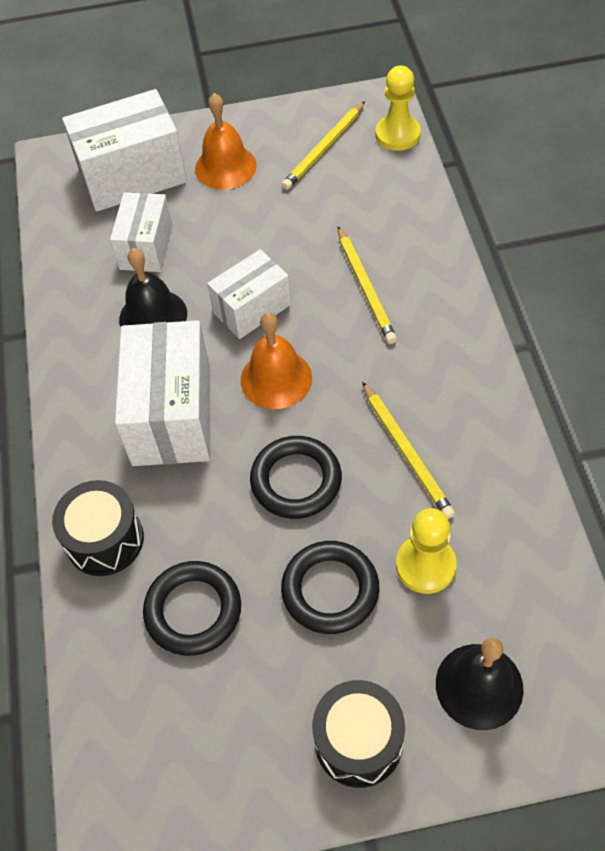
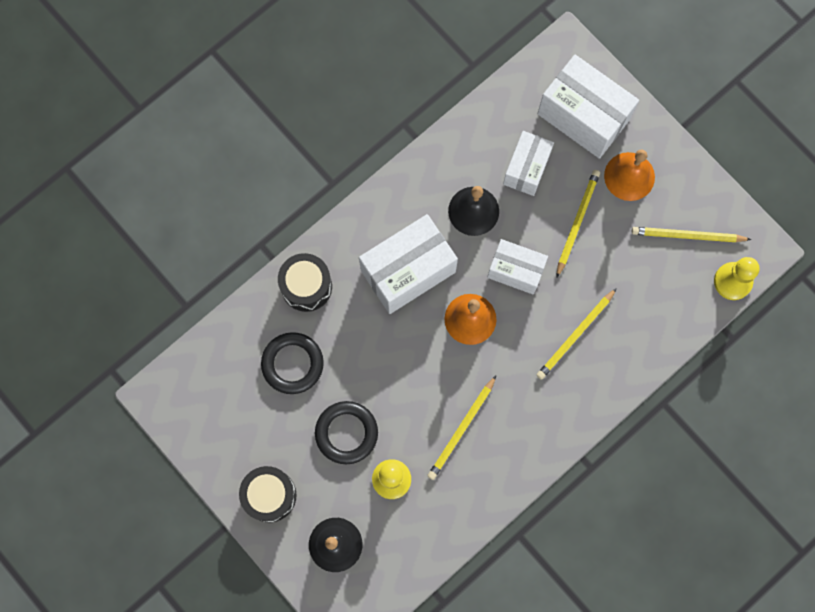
camera: 55 degrees right, 20 degrees up
white box [110,192,173,272] -> white box turned 45 degrees counterclockwise [503,131,554,196]
black ring [250,436,342,519] -> none
none -> yellow pencil [556,170,600,278]

